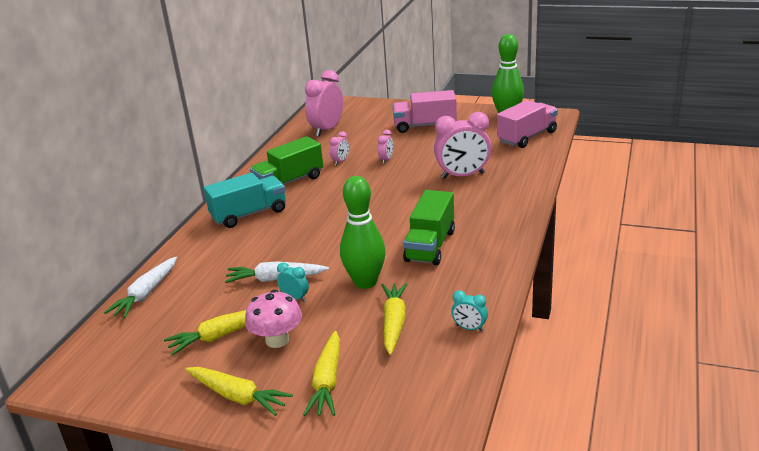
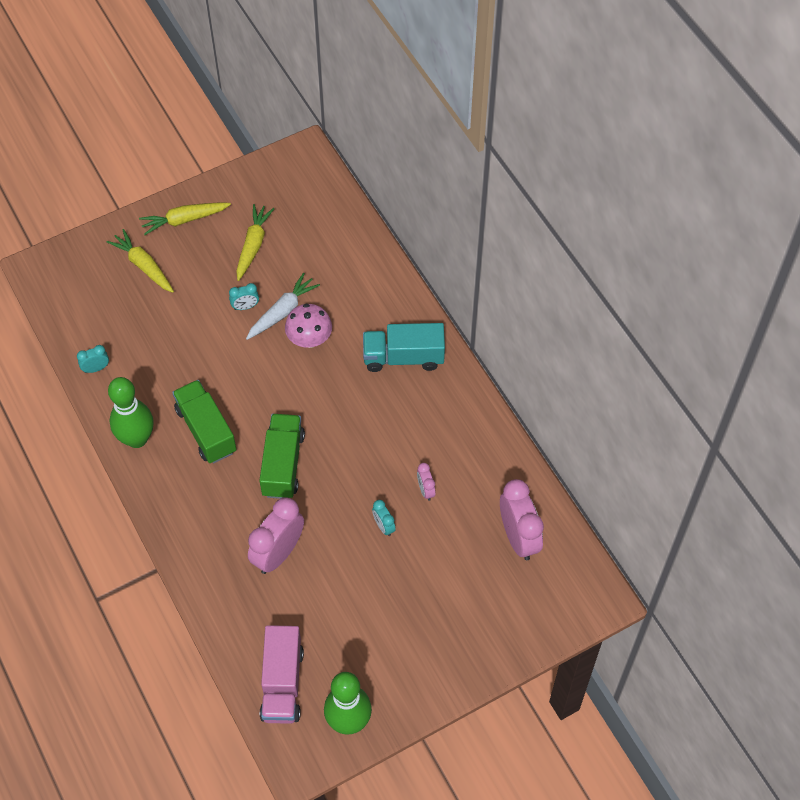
camera: 130 degrees right, 30 degrees up
white carrot [104,257,177,318] -> none
turquoise truck [204,173,286,228] -> turquoise truck turned 75 degrees clockwise [363,323,445,372]
pink mushroom [245,290,302,348] -> pink mushroom moved to [285,304,332,348]
green truck [250,136,323,185] -> green truck moved to [259,414,305,499]
green bowling pin [340,176,386,289] -> green bowling pin moved to [108,377,154,448]
pink clock [378,130,393,164] -> turquoise clock [372,500,396,536]
yellow carrot [382,283,408,355] -> none
pink truck [392,90,457,133] -> none

